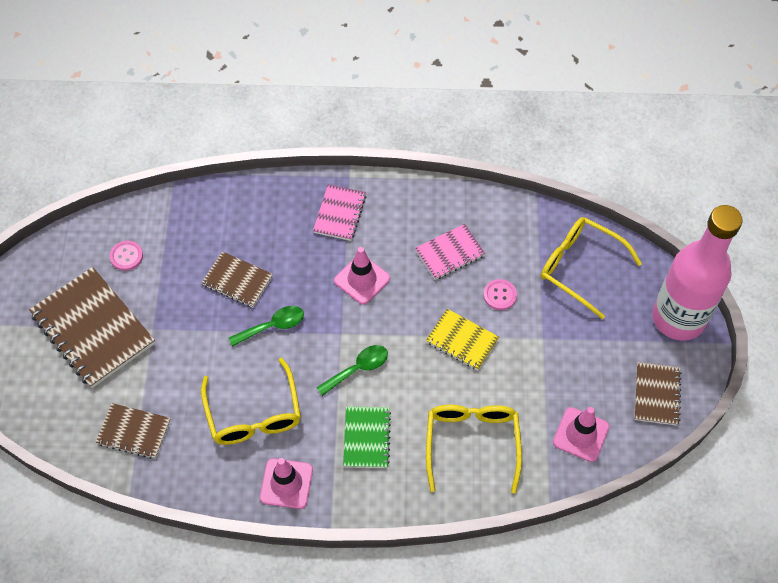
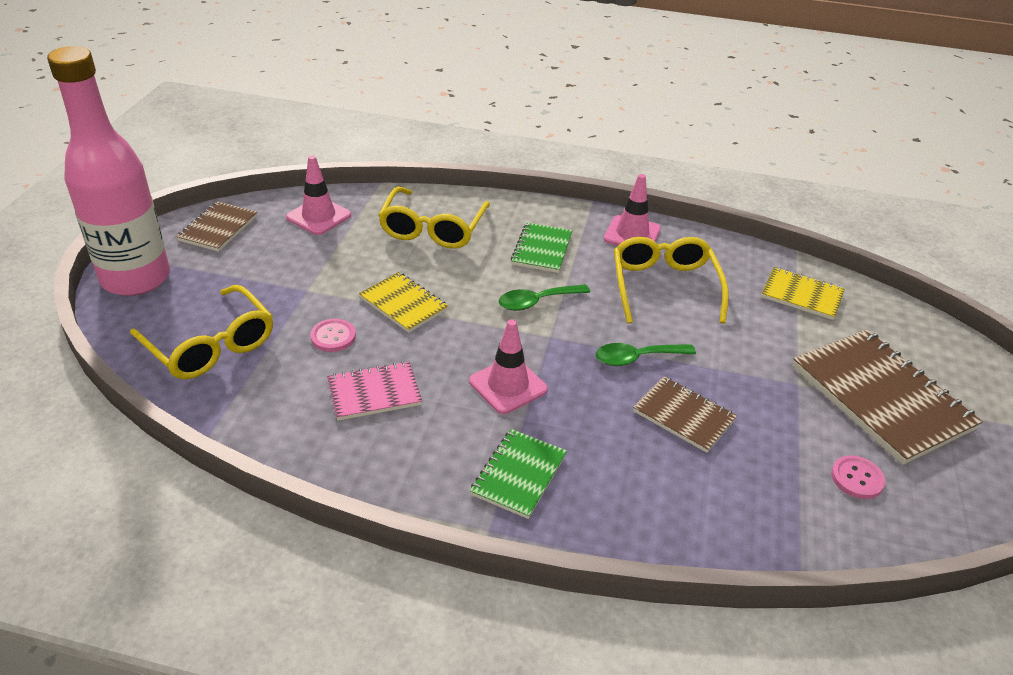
camera: 170 degrees left, 20 degrees down
brown notebook [96,403,171,459] -> yellow notebook [761,267,845,320]
pink notebook [313,184,366,241] -> green notebook [470,429,567,519]

